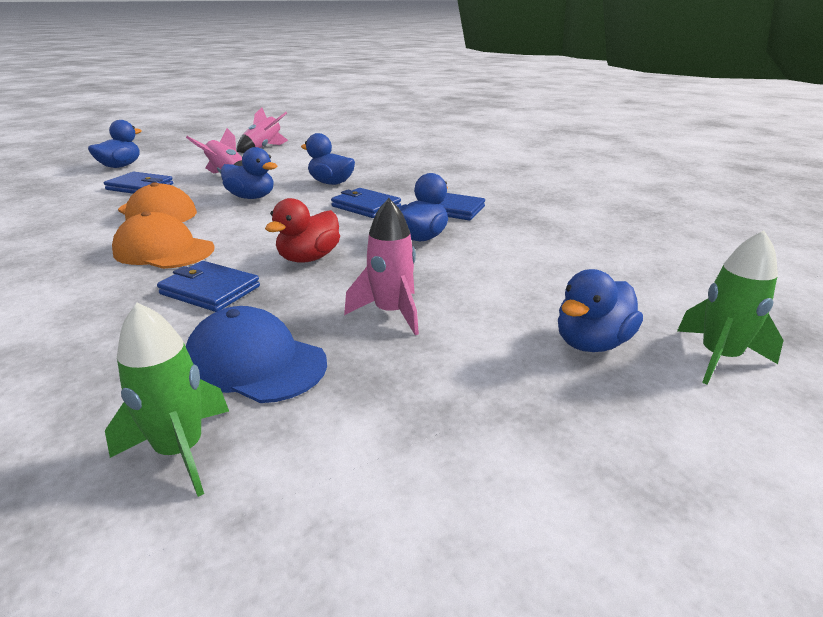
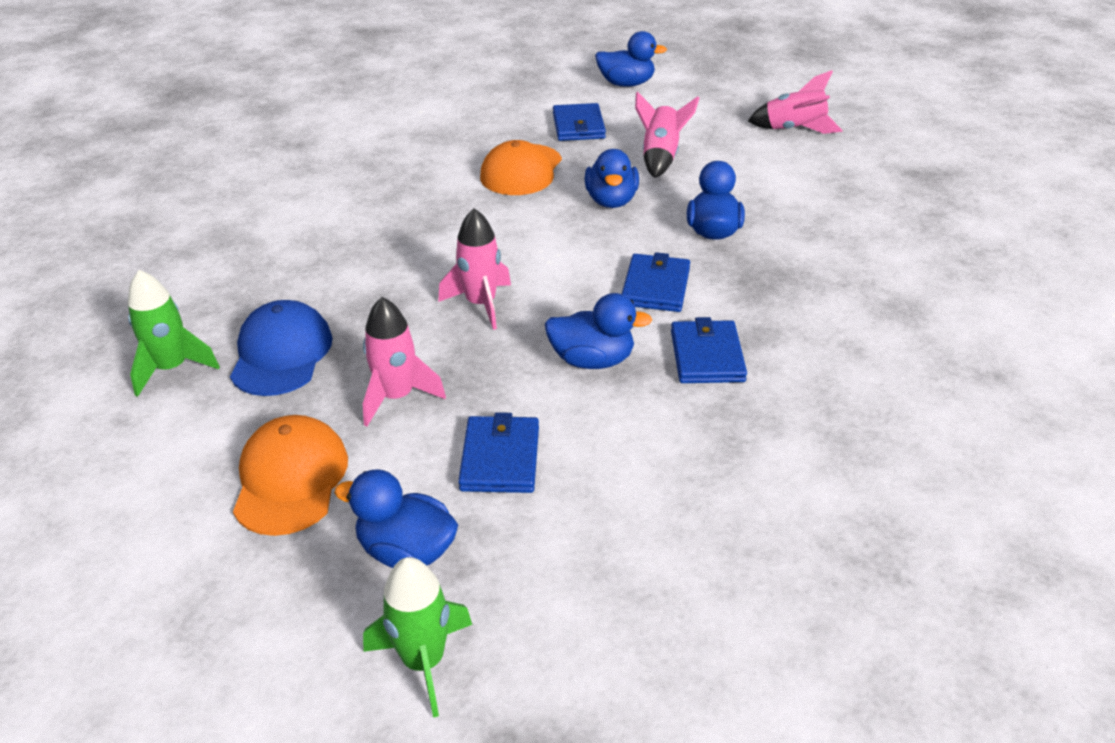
camera: 65 degrees right, 10 degrees up
orange cap [112,211,215,269] -> orange cap moved to [233,415,348,536]
blue wallet [157,261,260,312] -> blue wallet moved to [458,412,539,493]
red duck [265,198,340,263] -> pink rocket [438,208,511,330]

